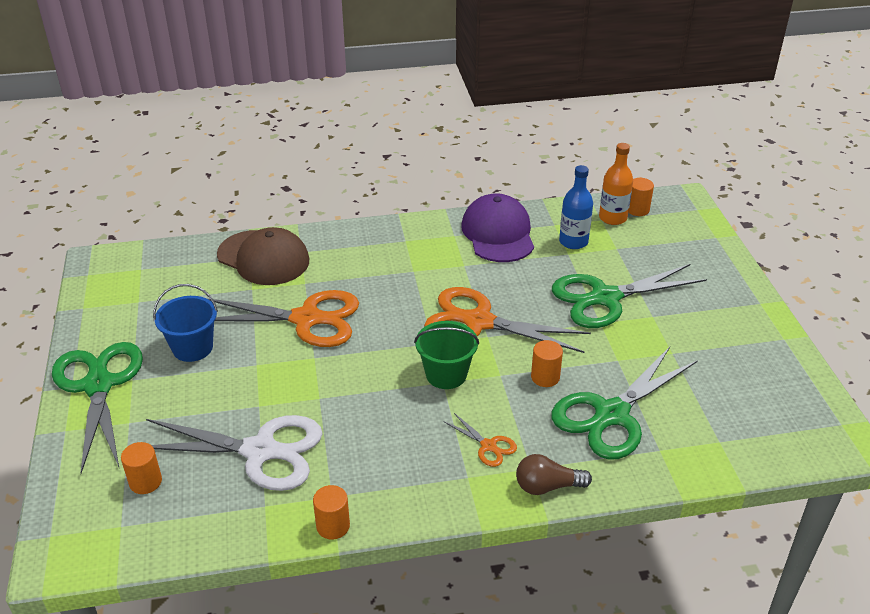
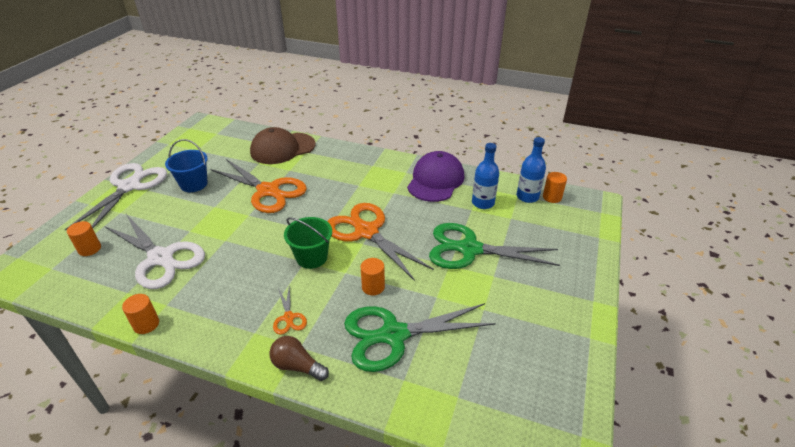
camera: 30 degrees right, 0 degrees up
green scissors [52,342,143,473] -> white scissors [65,163,167,231]
brown cap [217,227,309,285] -> brown cap turned 90 degrees clockwise [250,127,316,164]
orange bottle [599,143,633,225] -> blue bottle [516,137,546,203]

